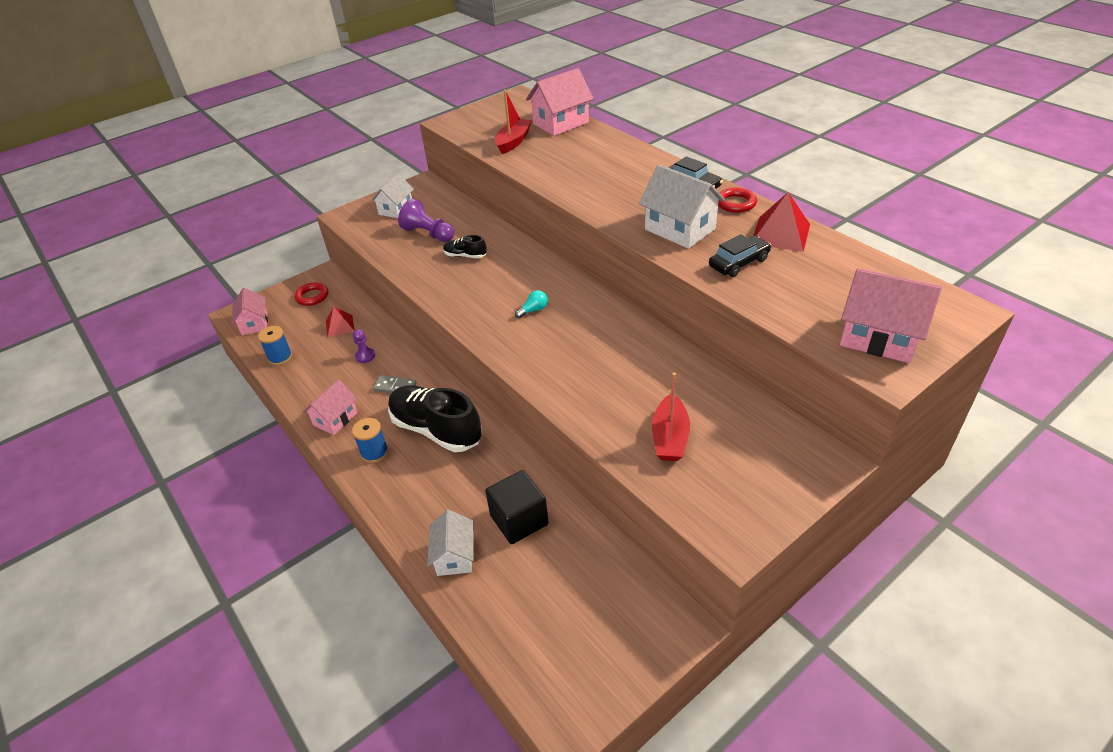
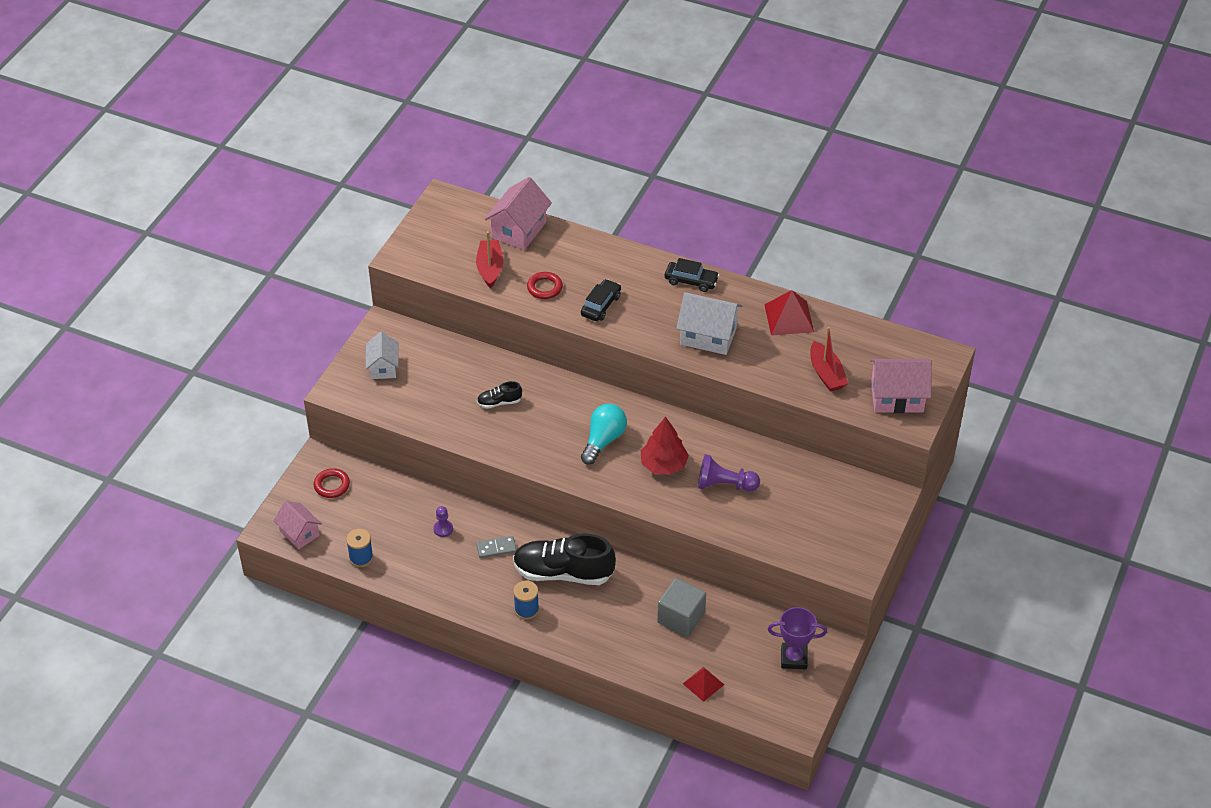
camera: 30 degrees left, 5 degrees up
pink house [303,379,358,435] -> none
red pyramid [326,307,355,337] -> red pyramid moved to [683,667,724,702]
purple pawn [398,199,454,242] -> purple pawn moved to [698,454,760,492]
white house [428,510,474,576] -> none
black cube [485,470,549,544] -> grey cube [657,578,706,637]
turquoise light bulb [515,290,548,318] -> turquoise light bulb [581,404,627,465], size x1.99
red boat [652,373,690,461] -> red boat moved to [810,327,848,392]
black car [709,234,771,277] -> black car moved to [581,279,621,321]
red ring [718,187,757,213] -> red ring moved to [527,272,563,299]
none -> red tree [641,417,689,475]
none -> purple trophy [768,607,827,669]

